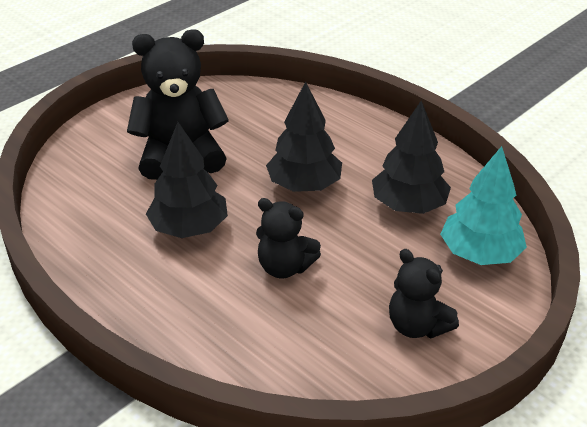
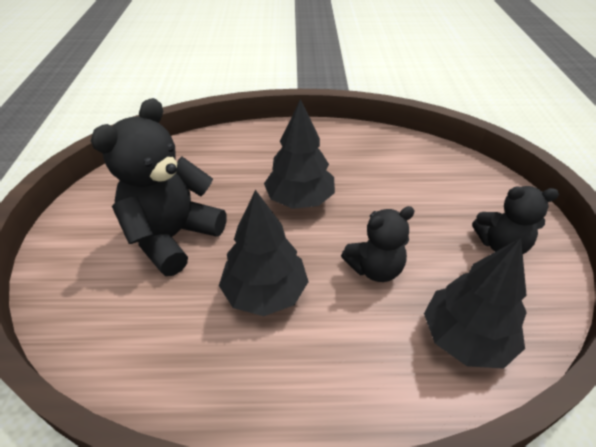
camera: 45 degrees left, 5 degrees up
black tree [372,100,451,214] -> black tree moved to [424,238,527,369]
turquoise tree [440,146,527,265] -> none

